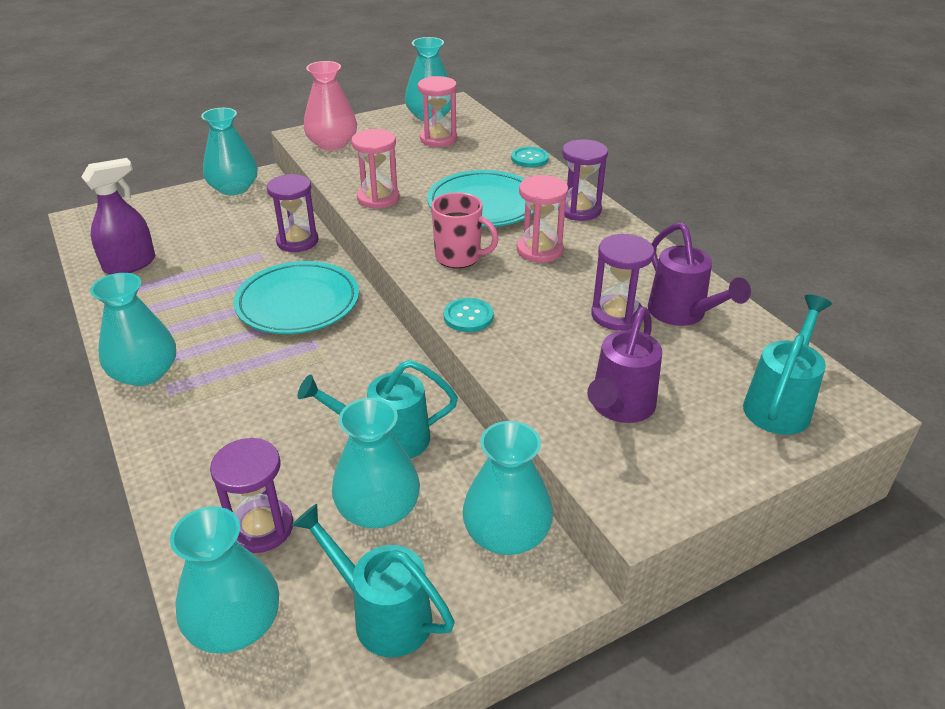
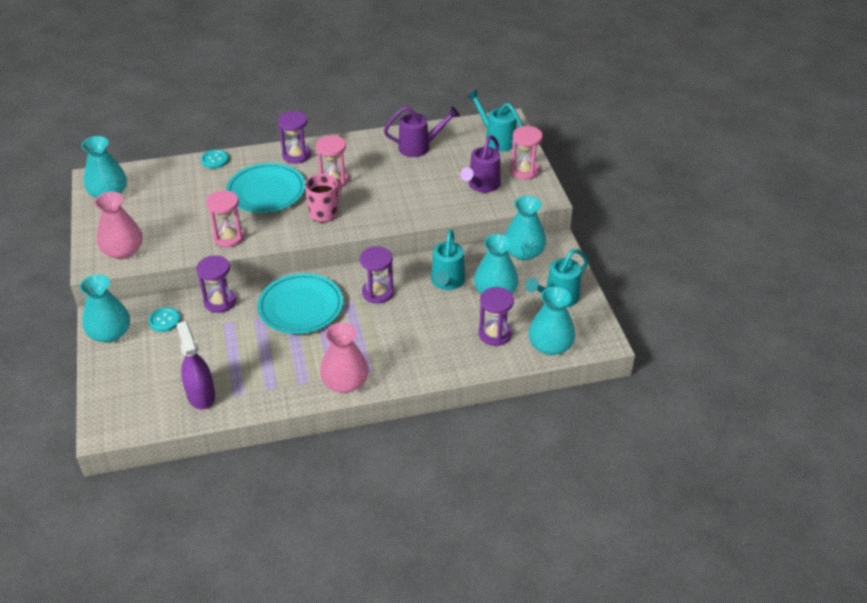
camera: 75 degrees left, 5 degrees up
turquoise vase [90,273,176,386] -> pink vase [320,323,368,393]
pink hourglass [418,76,457,147] -> pink hourglass moved to [511,126,543,179]
turquoise button [444,298,494,332] -> turquoise button moved to [148,307,181,332]
purple watering can [587,307,662,423] -> purple watering can turned 75 degrees clockwise [460,135,501,193]
purple hourglass [591,234,654,331] -> purple hourglass moved to [360,246,394,304]

